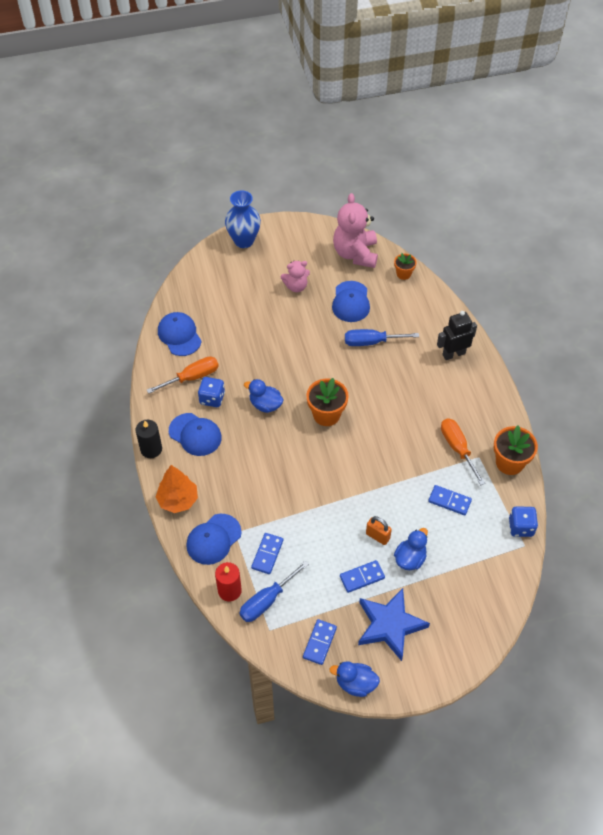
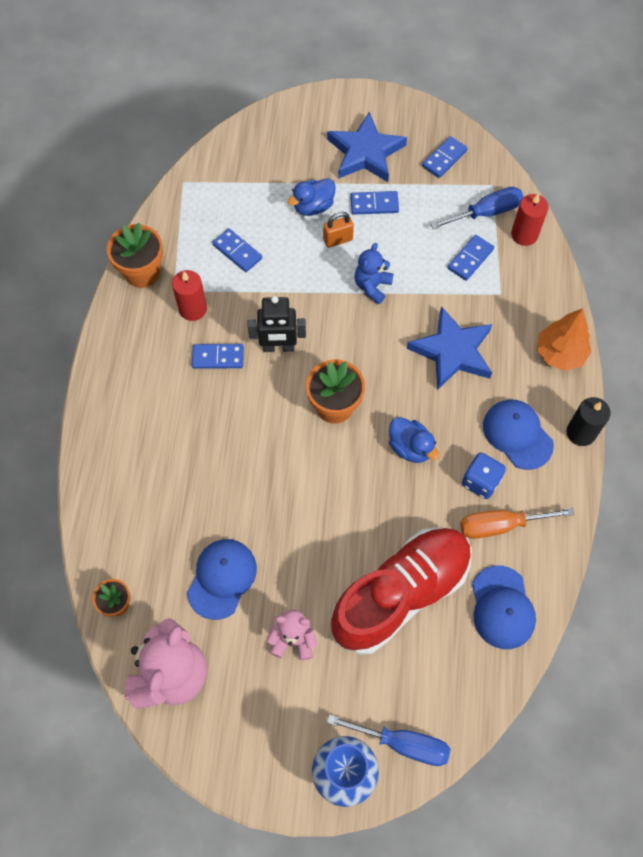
camera: 160 degrees left, 10 degrees up
blue cap [186,514,242,565] -> none
blue duck [329,661,380,697] -> none
blue screwdriver [345,329,419,346] -> blue screwdriver moved to [327,715,450,766]
orange padlock [366,516,392,545] -> orange padlock turned 75 degrees counterclockwise [323,212,354,248]
black robot [437,311,477,360] -> black robot moved to [248,296,306,352]
orange screwdriver [441,419,485,485] -> red candle [172,270,207,321]
blue dice [509,507,538,537] -> none
none -> blue domino [192,344,244,369]
none -> red shoe [331,528,472,655]
none -> blue teddy bear [355,243,394,304]
none -> blue star [407,306,492,390]

